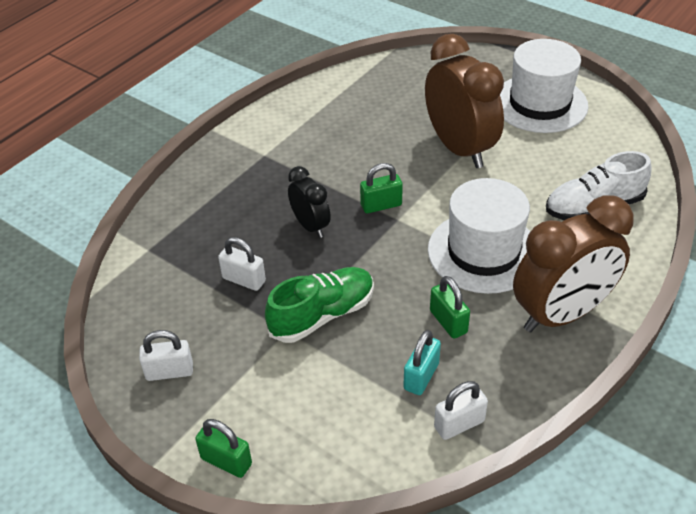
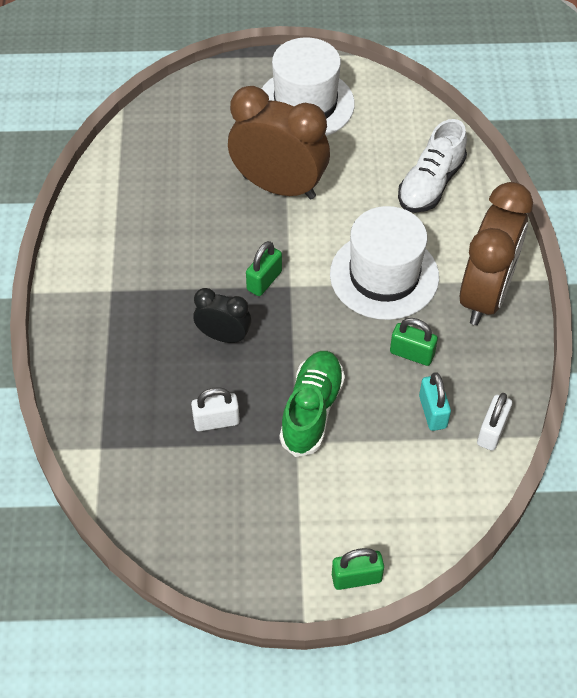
camera: 40 degrees left, 10 degrees up
white padlock [139,330,193,381] -> none

